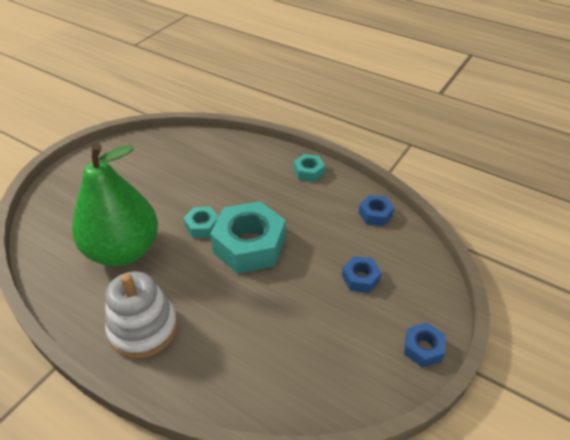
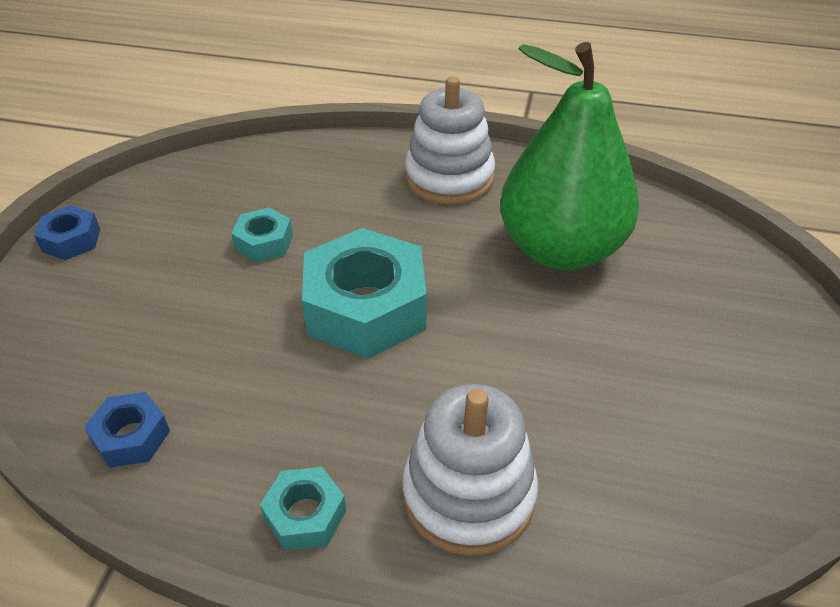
camera: 160 degrees right, 0 degrees up
turquoise nut [184,207,219,238] -> turquoise nut moved to [231,207,293,262]
blue nut [342,256,382,293] -> none
none -> white stacking toy [402,384,538,556]

